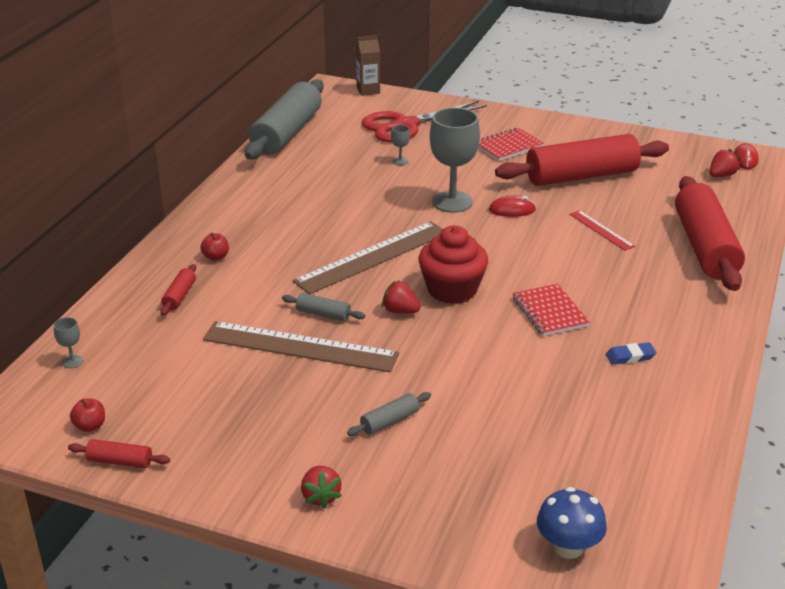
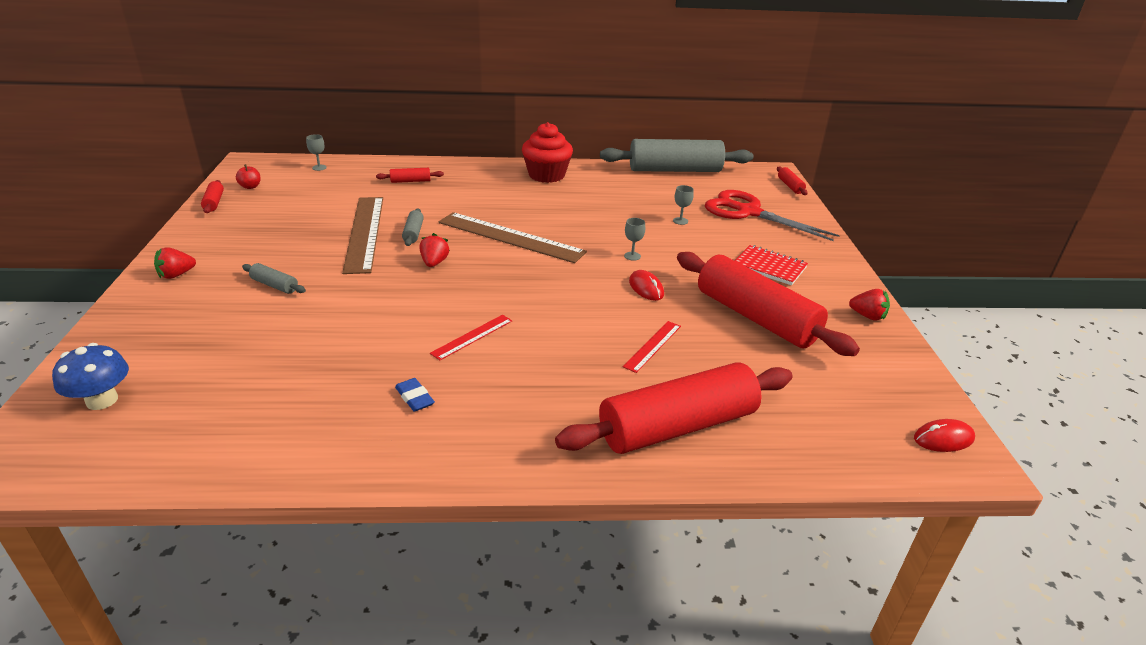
camera: 65 degrees right, 0 degrees up
red apple [201,233,229,261] -> none
brown carton [356,35,380,96] -> red rolling pin [777,166,808,195]
red cupcake [419,226,488,304] -> red cupcake moved to [522,122,573,183]
grey goblet [430,108,480,213] -> grey goblet [624,218,645,261], size x0.41
red notebook [513,284,590,336] -> red ruler [430,315,512,360]
red strawberry [709,149,740,177] -> red strawberry moved to [849,289,890,321]

